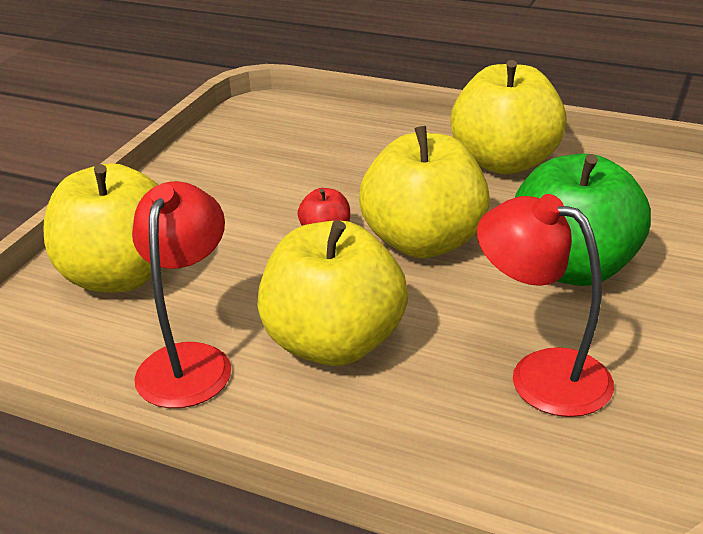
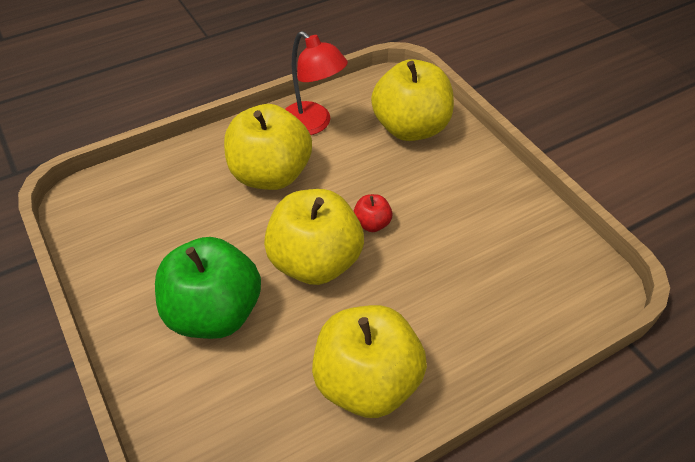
camera: 125 degrees right, 15 degrees up
red lamp [477,194,614,417] -> none

